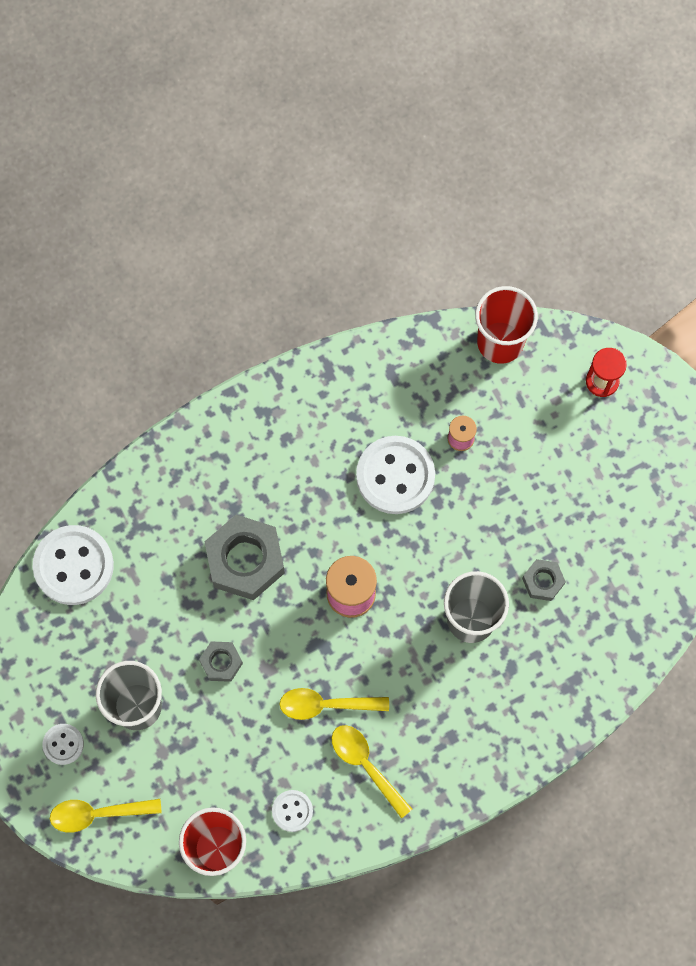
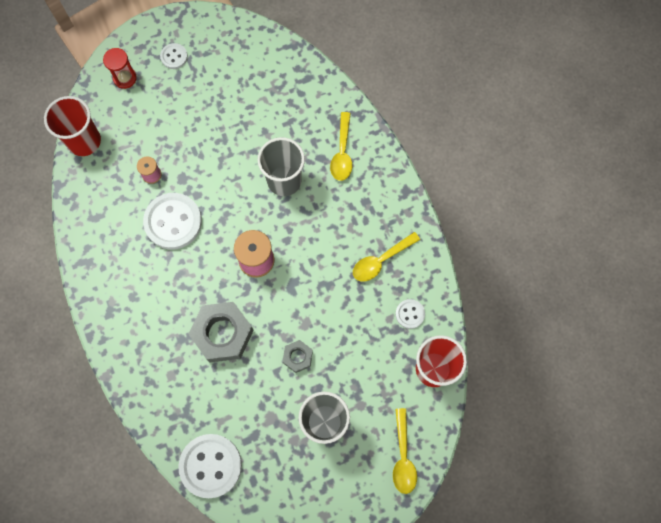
camera: 85 degrees left, 0 degrees up
white button [42,724,84,765] -> white button moved to [160,43,188,69]
yellow spoon [279,688,389,720] -> yellow spoon moved to [330,112,352,181]
grey nut [522,559,566,601] -> none

